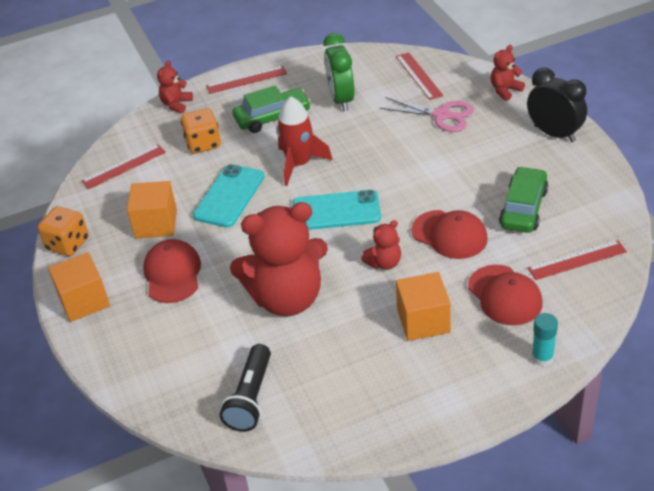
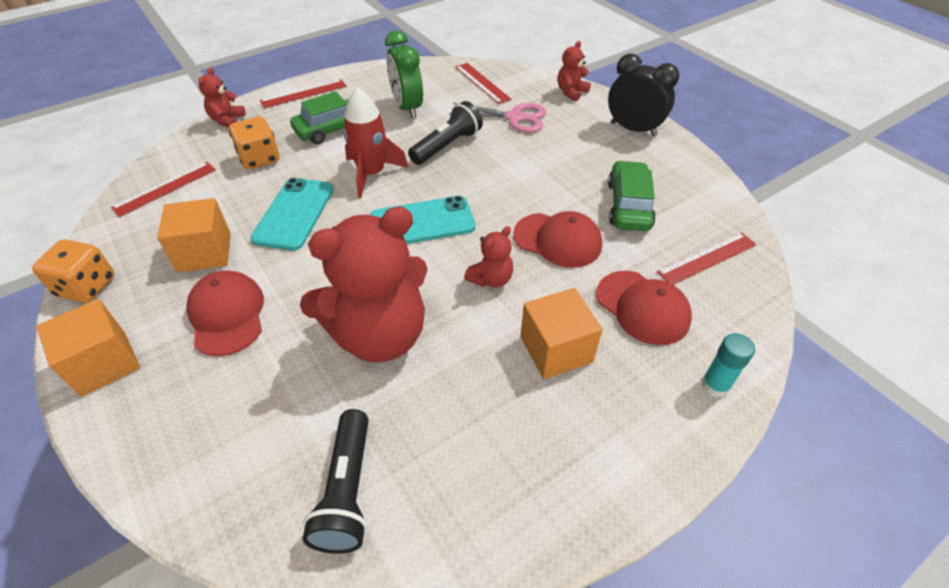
camera: 15 degrees left, 5 degrees up
none -> black flashlight [408,101,483,165]

